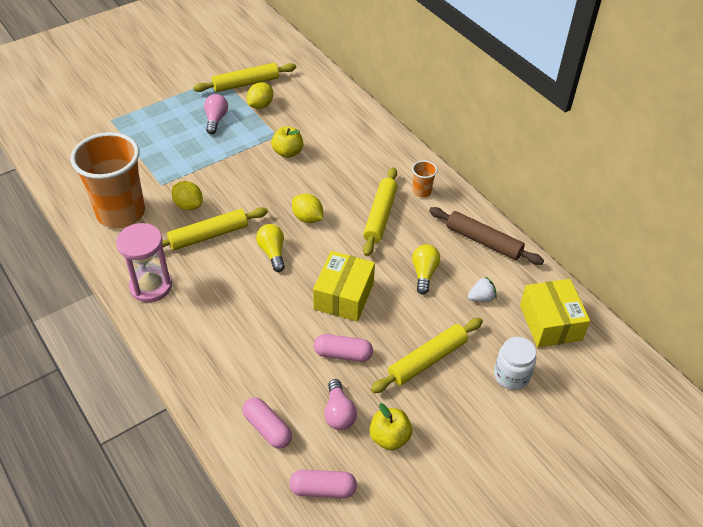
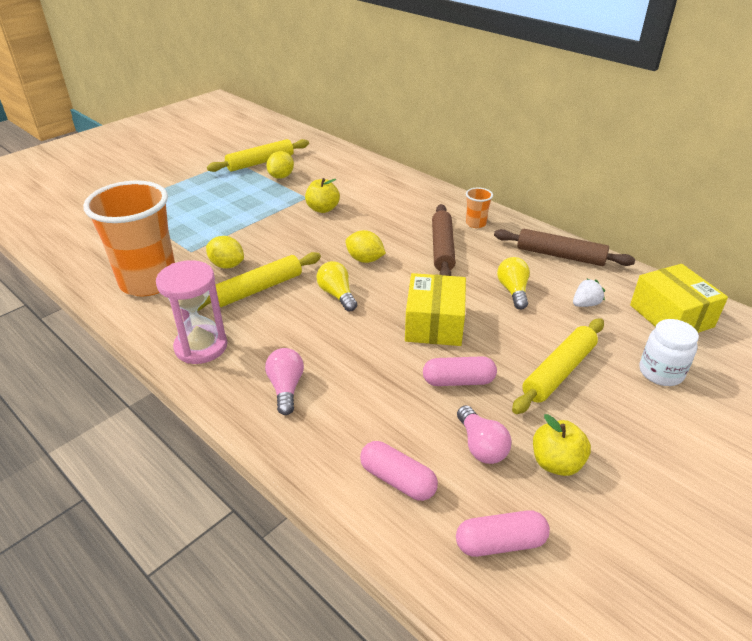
camera: 10 degrees left, 10 degrees down
pink light bulb [204,94,228,134] -> pink light bulb moved to [265,348,304,415]
yellow rolling pin [363,167,398,256] -> brown rolling pin [432,204,456,276]

